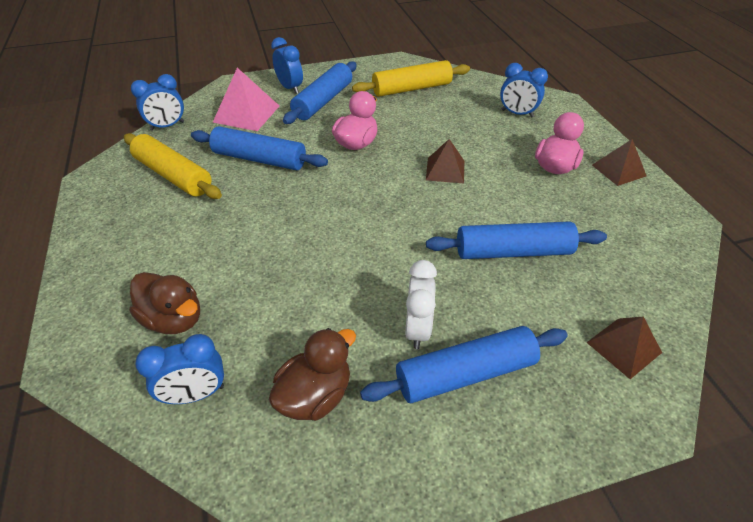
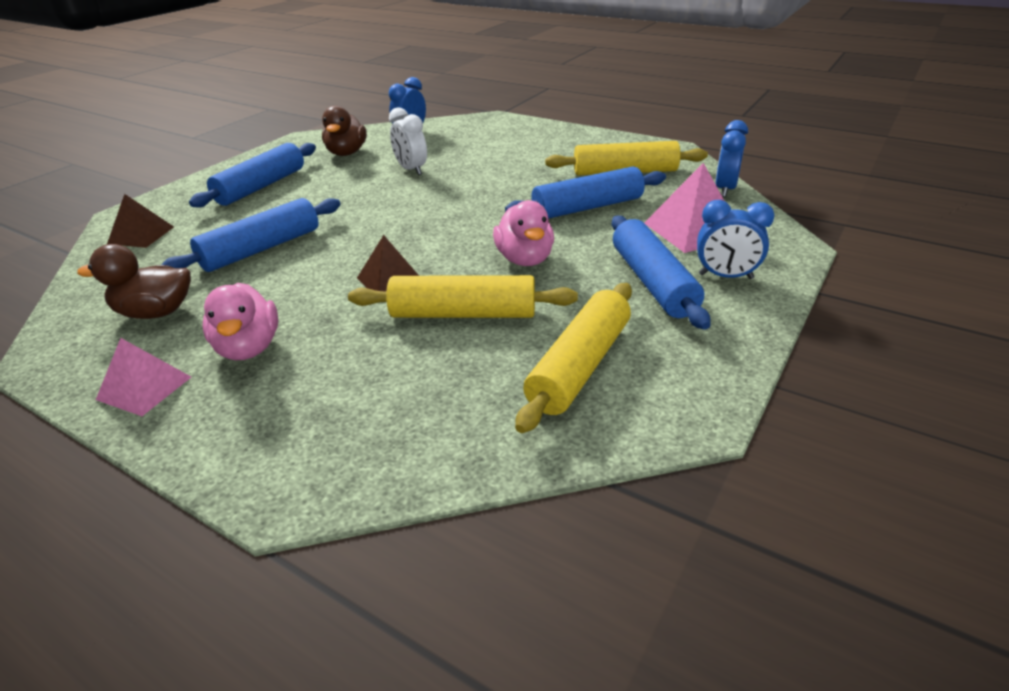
camera: 140 degrees right, 10 degrees down
brown duck [129,272,200,334] -> brown duck moved to [77,244,191,319]
white clock [405,260,437,349] -> white clock moved to [389,107,427,175]
blue clock [500,63,548,118] -> none
brown pyramid [592,139,647,186] -> pink pyramid [96,338,191,416]
none -> yellow rolling pin [348,275,578,318]

